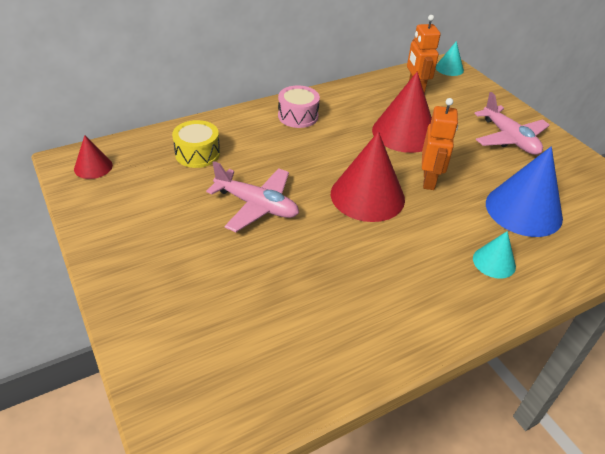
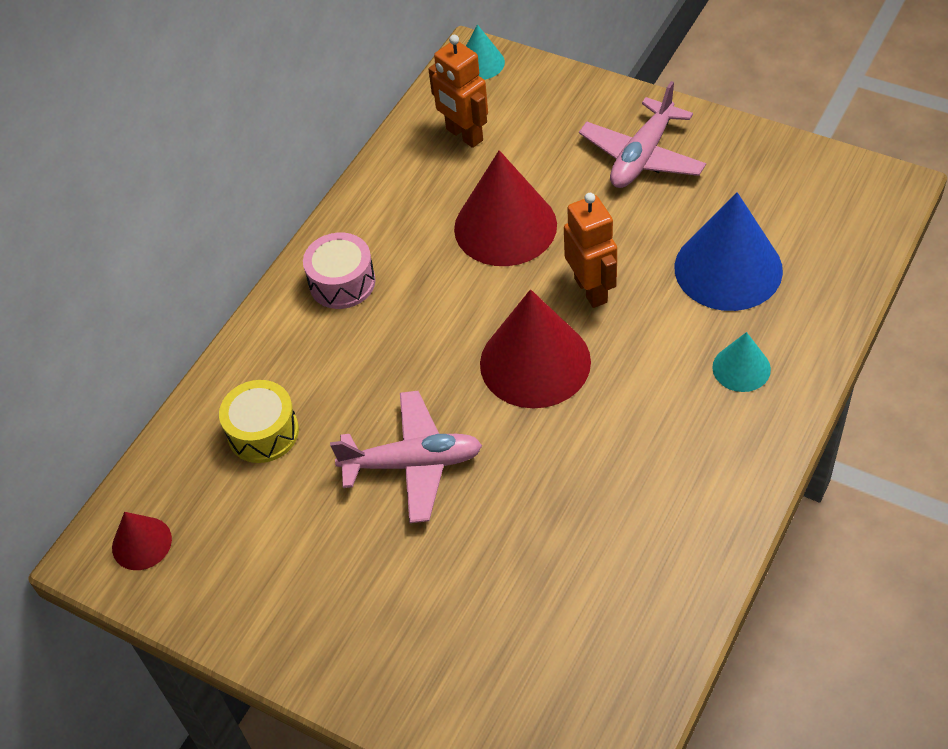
camera: 25 degrees left, 10 degrees up
pink plane [474,92,550,155] -> pink plane turned 90 degrees clockwise [579,81,706,188]

